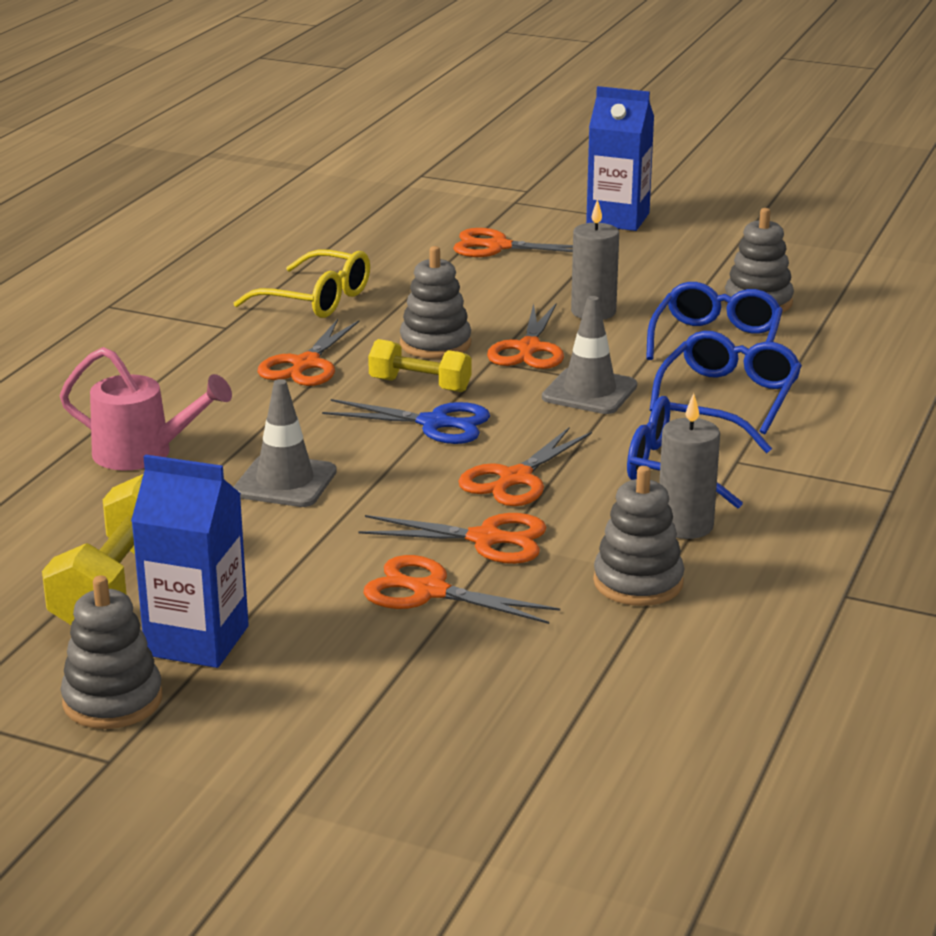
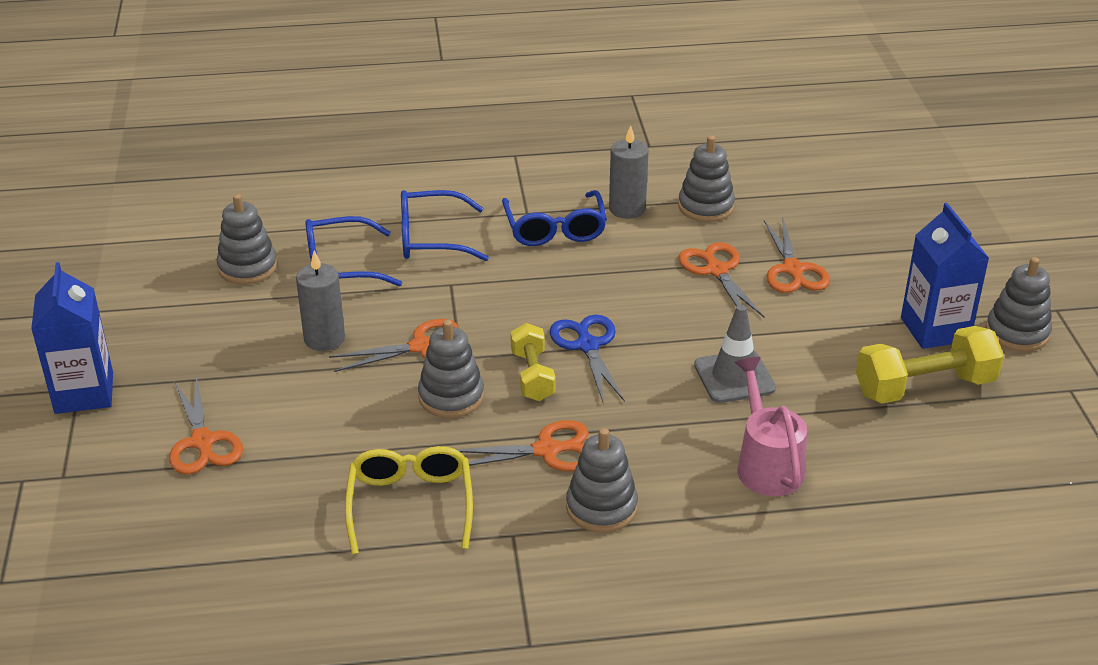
camera: 120 degrees left, 10 degrees up
orange scissors [458,427,592,506] -> none
grey traffic cone [542,296,637,414] -> none
none -> grey stacking toy [566,428,638,533]

